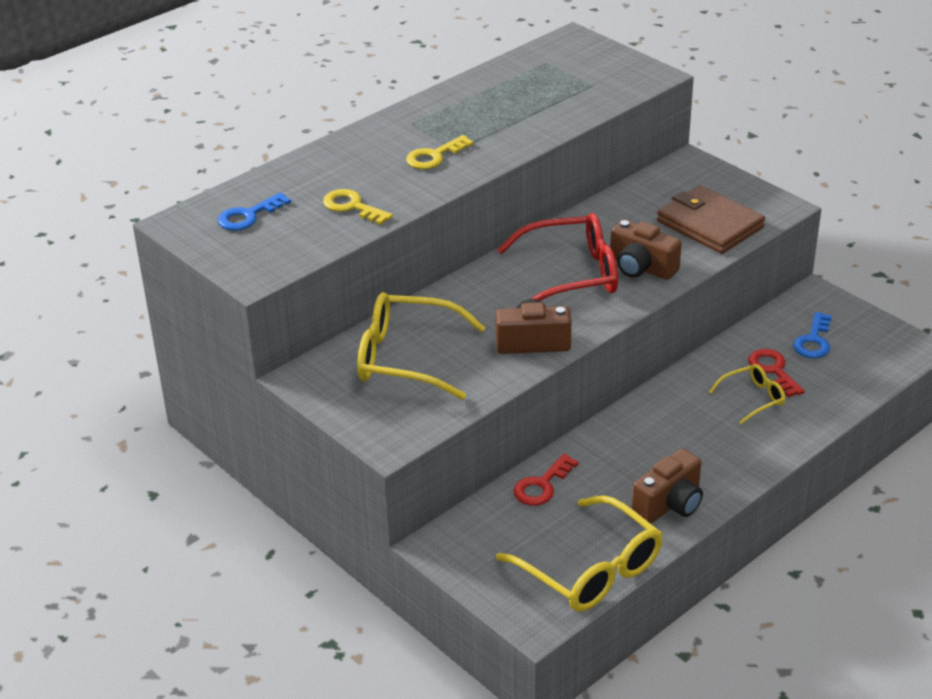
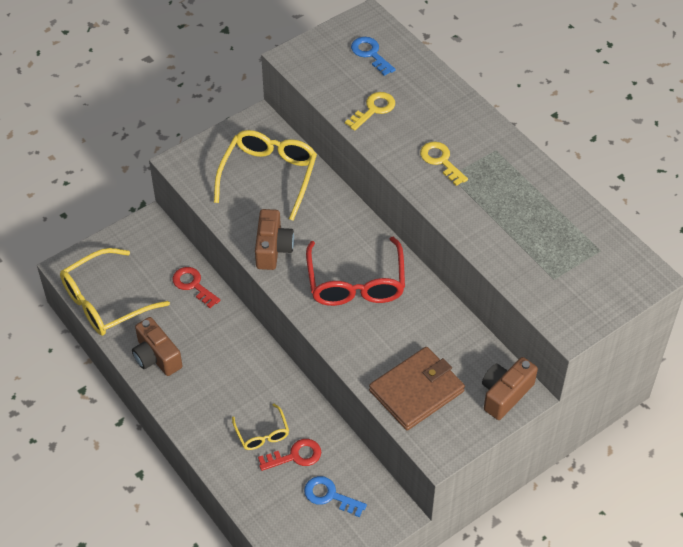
camera: 95 degrees right, 15 degrees up
brown camera [610,219,682,280] -> brown camera moved to [482,357,538,420]

